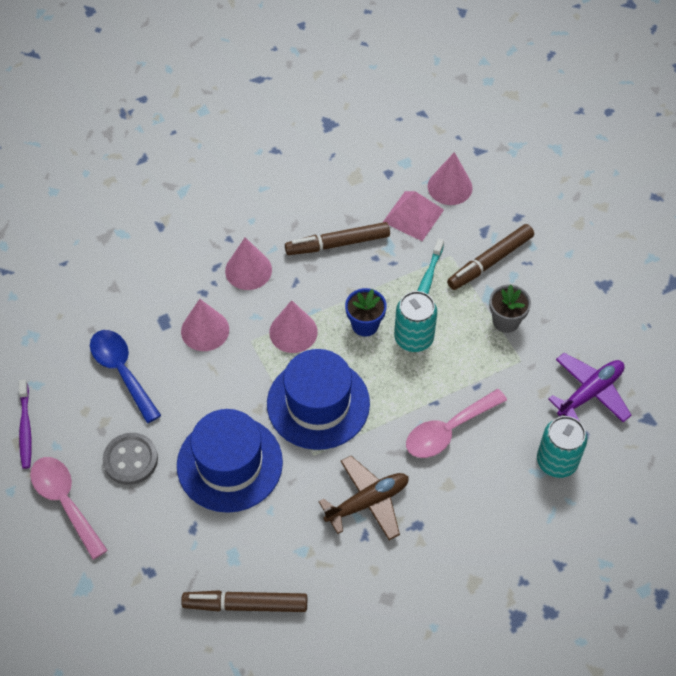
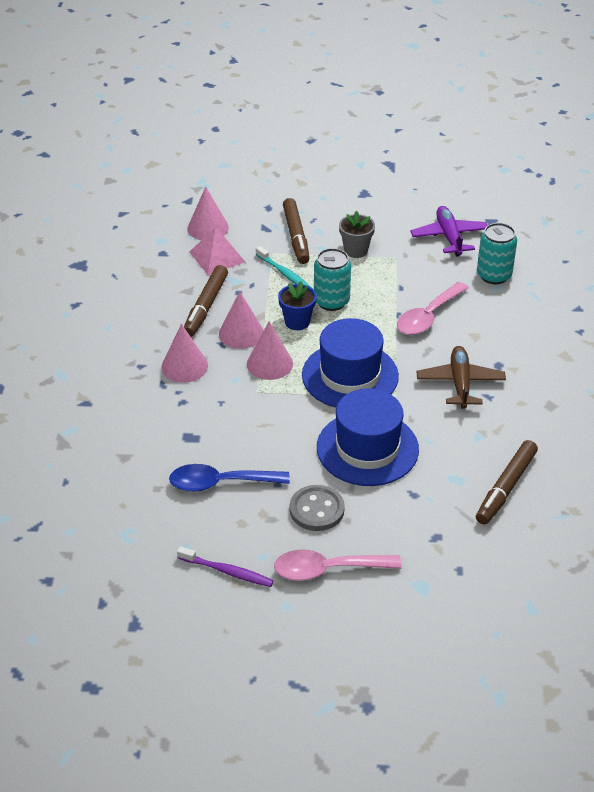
camera: 60 degrees left, 15 degrees down
pink cone [181,299,229,351] -> pink cone moved to [219,291,264,349]
pink spoon [406,389,507,458] -> pink spoon turned 45 degrees clockwise [397,282,469,335]

